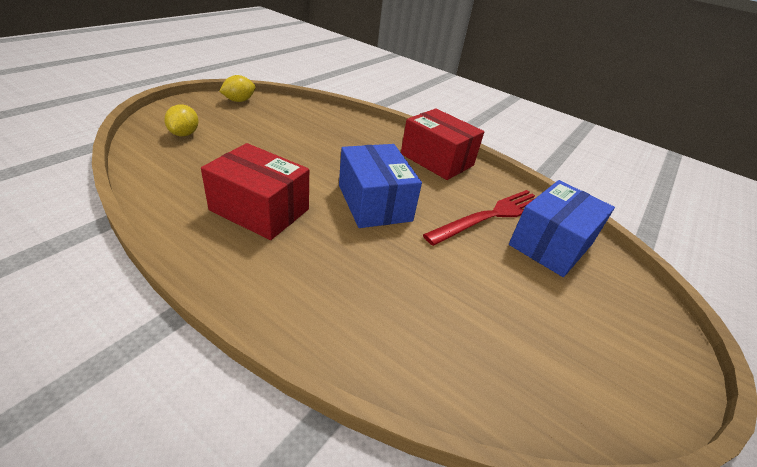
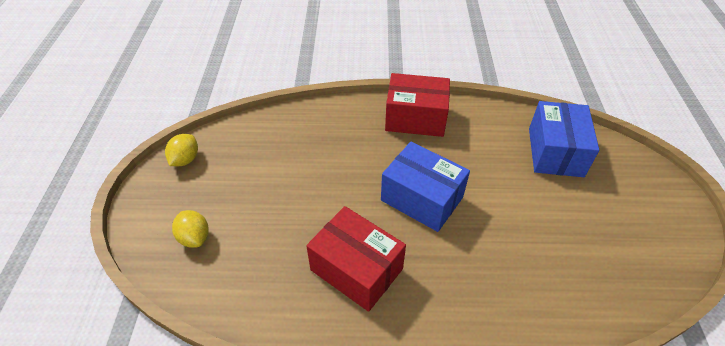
camera: 30 degrees left, 10 degrees up
red box [201,143,309,240] -> red box turned 45 degrees clockwise [306,206,406,312]
red fork [423,190,535,246] -> none

